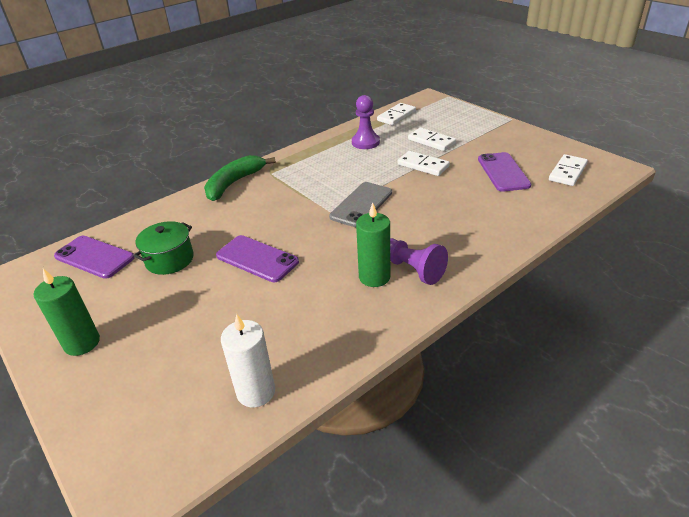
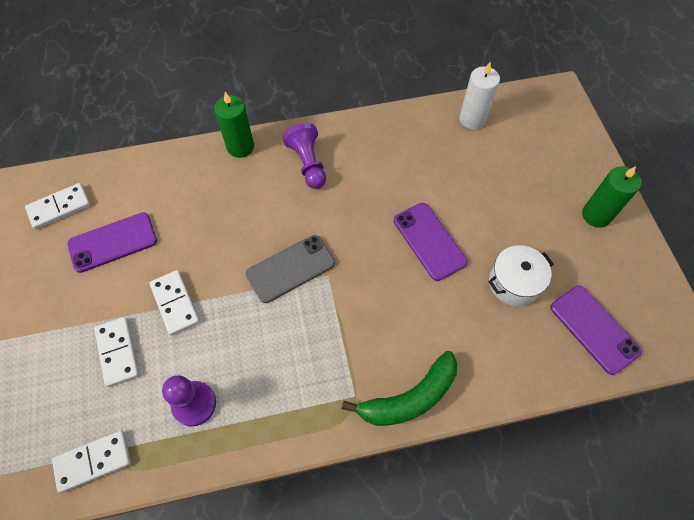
camera: 155 degrees left, 25 degrees up
green pot [133,221,194,275] -> white pot [488,245,554,306]
green candle [356,202,390,287] -> green candle moved to [214,92,254,158]
purple phone [478,152,531,192] -> purple phone turned 45 degrees clockwise [68,212,157,273]

